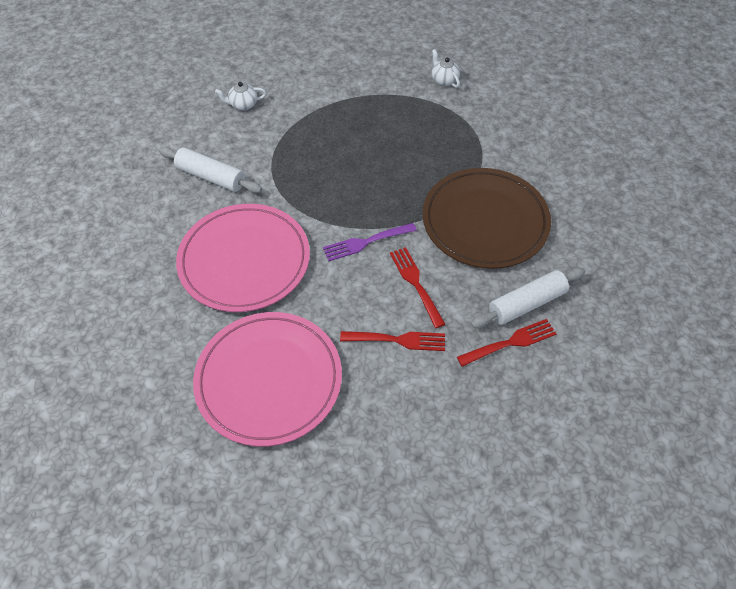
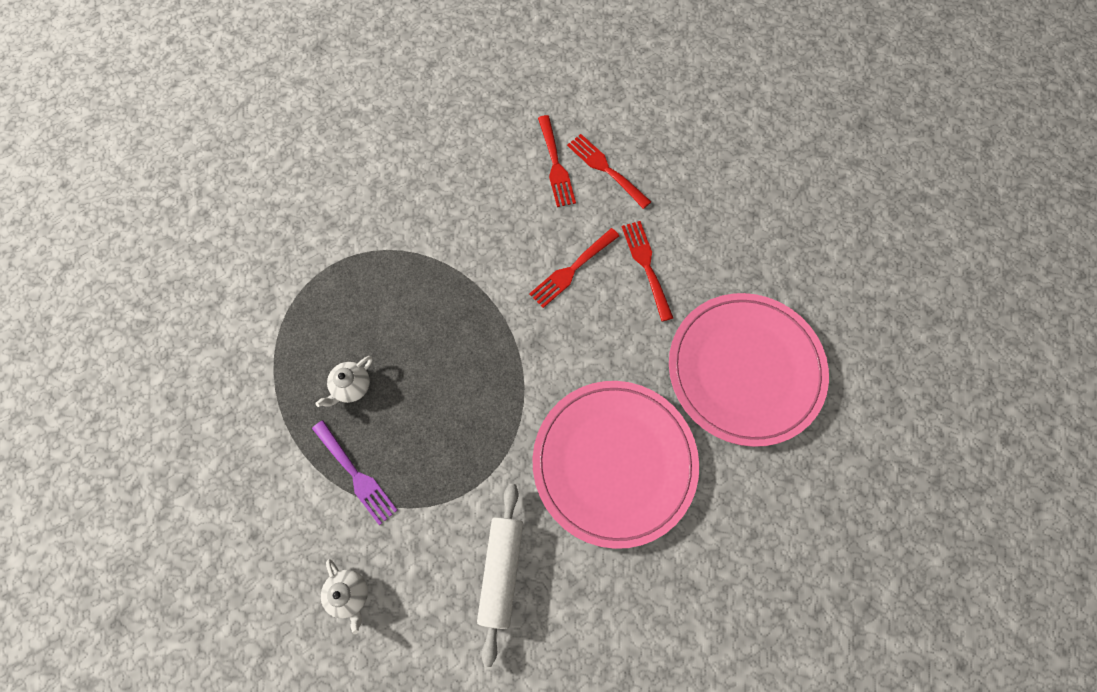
camera: 110 degrees left, 15 degrees up
purple fork [323,223,417,261] -> purple fork moved to [312,420,397,525]
brown plate [423,168,551,269] -> none
white teapot [432,49,460,88] -> white teapot moved to [316,356,373,407]
white rolling pin [471,267,585,328] -> red fork [538,115,576,207]

